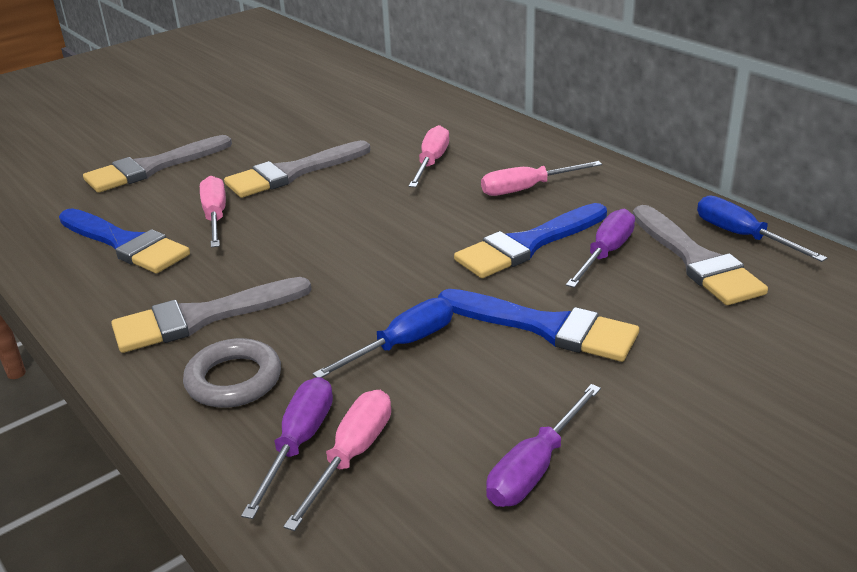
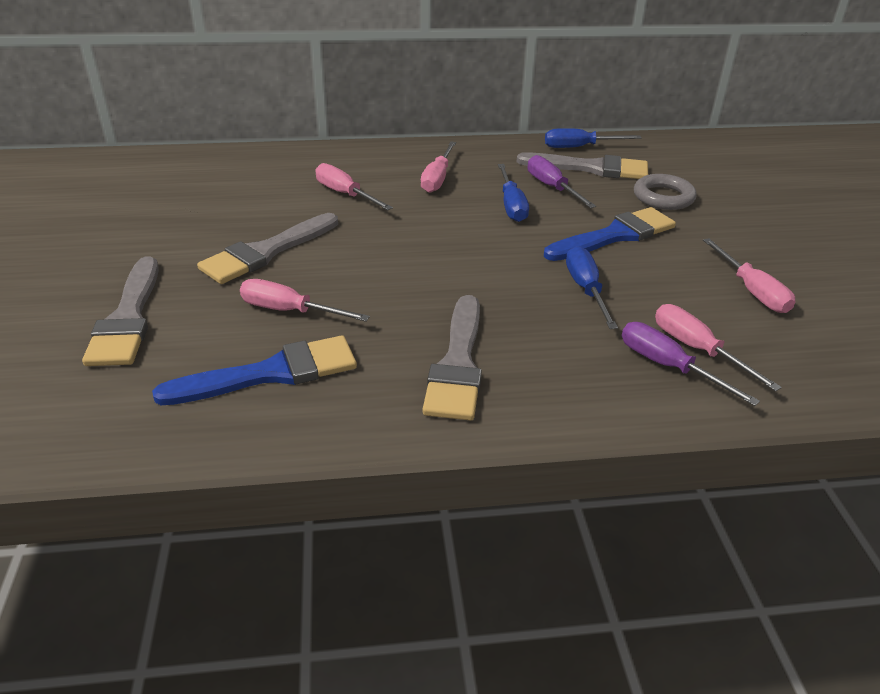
camera: 60 degrees left, 5 degrees up
grey ring [183,338,281,408] -> grey ring moved to [634,174,697,210]
grey brush [224,140,370,198] -> grey brush turned 45 degrees clockwise [197,213,338,284]
blue brush [454,203,607,278] -> blue screwdriver [498,164,529,222]
purple screwdriver [486,384,601,507] -> pink screwdriver [703,238,796,313]

